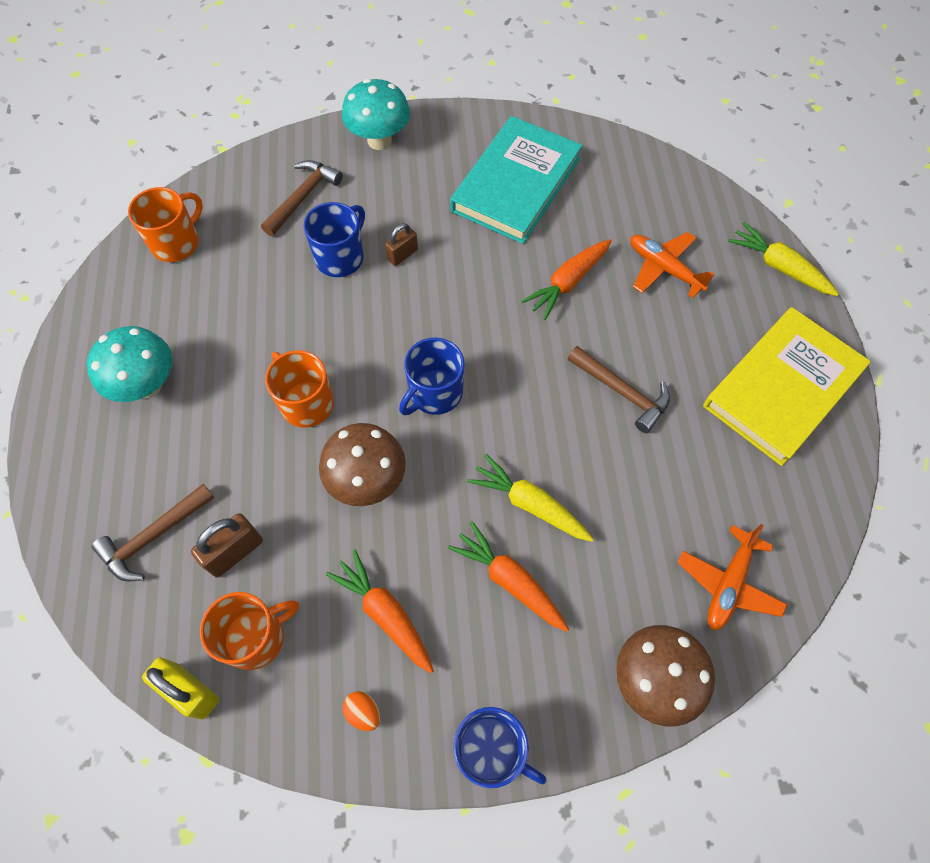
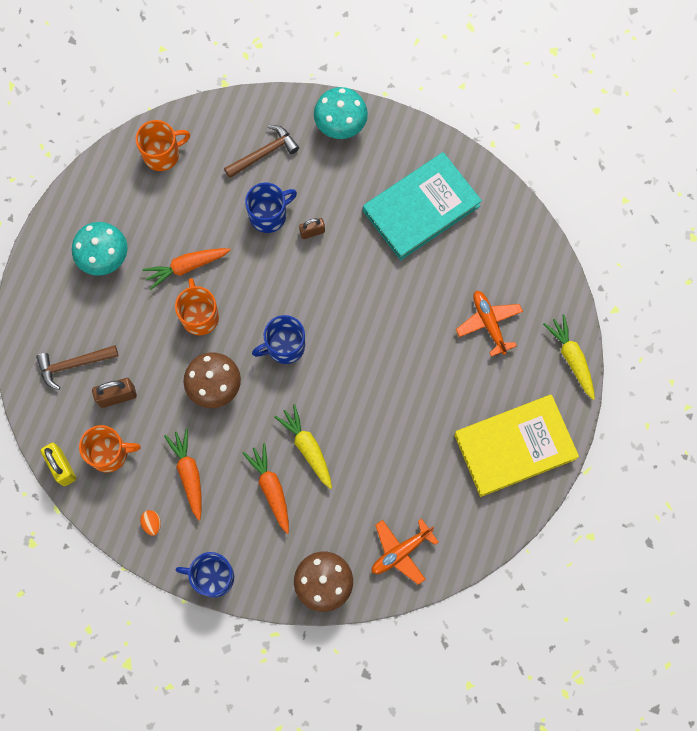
camera: 25 degrees right, 10 degrees up
blue mug [454,707,547,788] -> blue mug turned 135 degrees clockwise [176,552,234,598]
orange carrot [521,239,612,320] -> orange carrot moved to [142,248,231,290]
brown hammer [568,346,670,433] -> none

